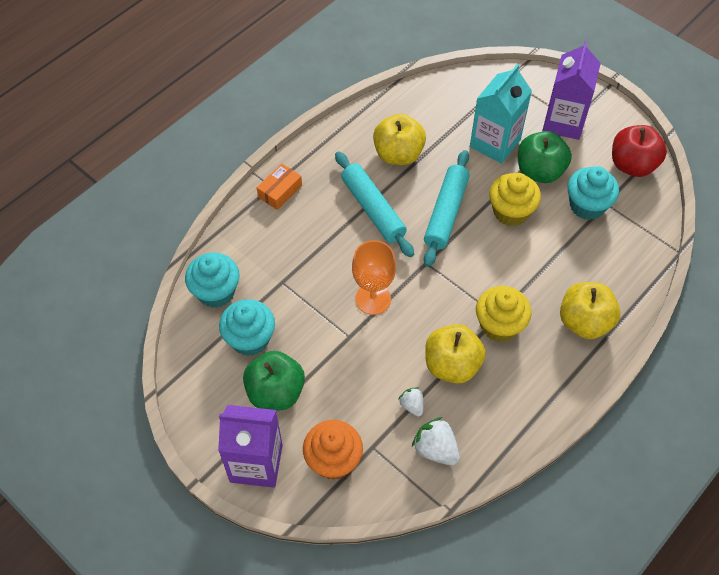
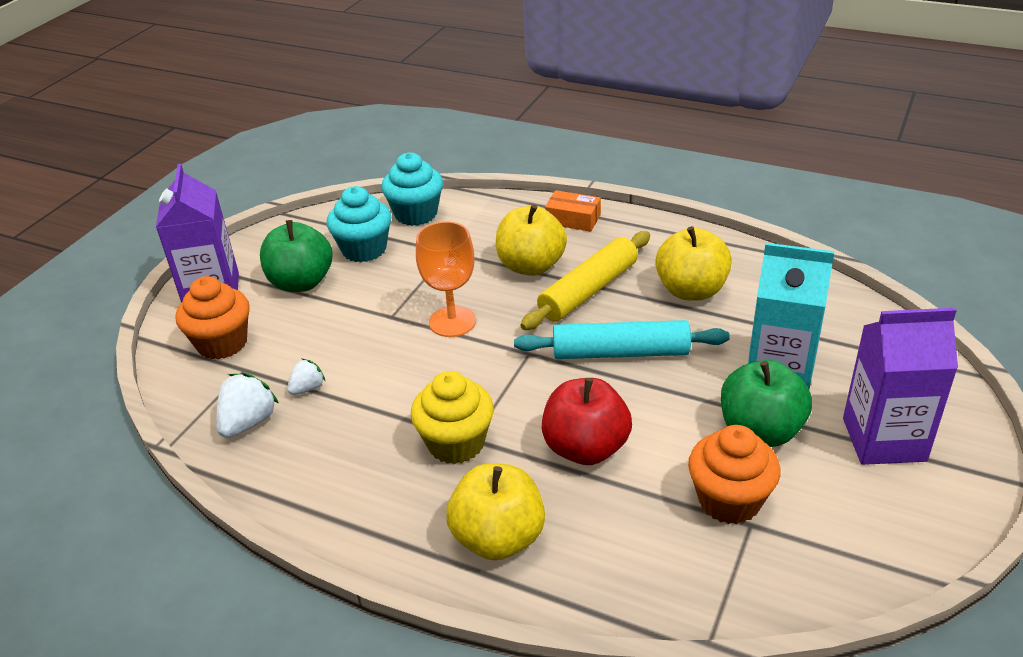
camera: 75 degrees right, 20 degrees down
turquoise rolling pin [335,151,414,257] -> yellow rolling pin [520,231,650,330]
yellow apple [425,324,486,384] -> yellow apple moved to [496,204,567,276]
yellow cupcake [489,173,541,226] -> none
turquoise cupcake [567,166,619,220] -> orange cupcake [688,425,781,524]
red apple [612,125,667,177] -> red apple moved to [542,378,632,465]

